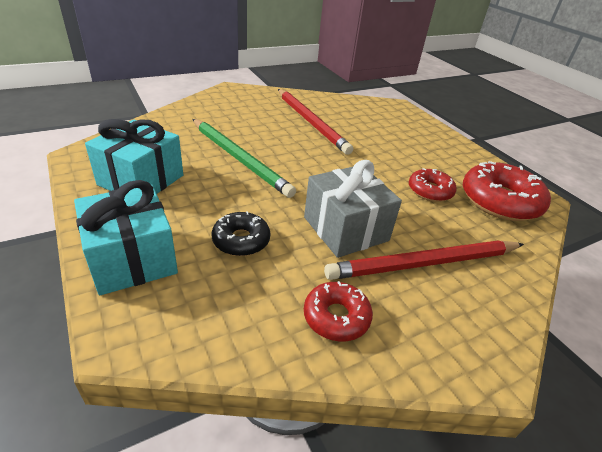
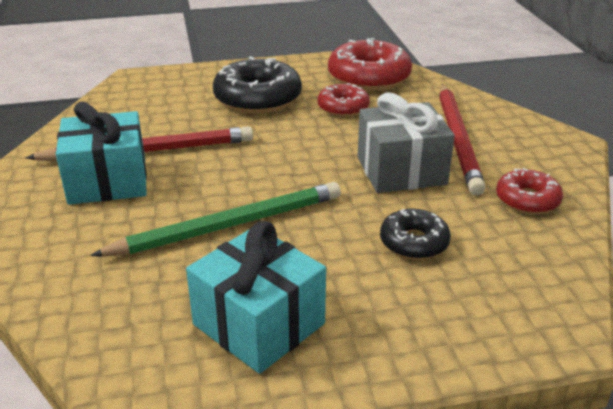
camera: 70 degrees left, 5 degrees down
turquoise gift [74,180,178,295] -> turquoise gift moved to [56,102,147,205]
none -> black donut [213,56,302,114]

